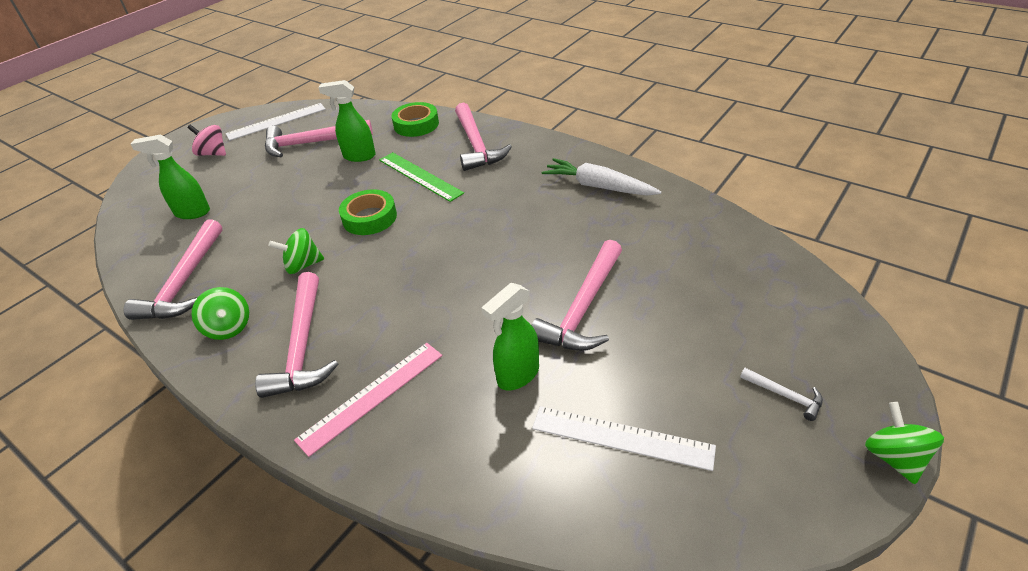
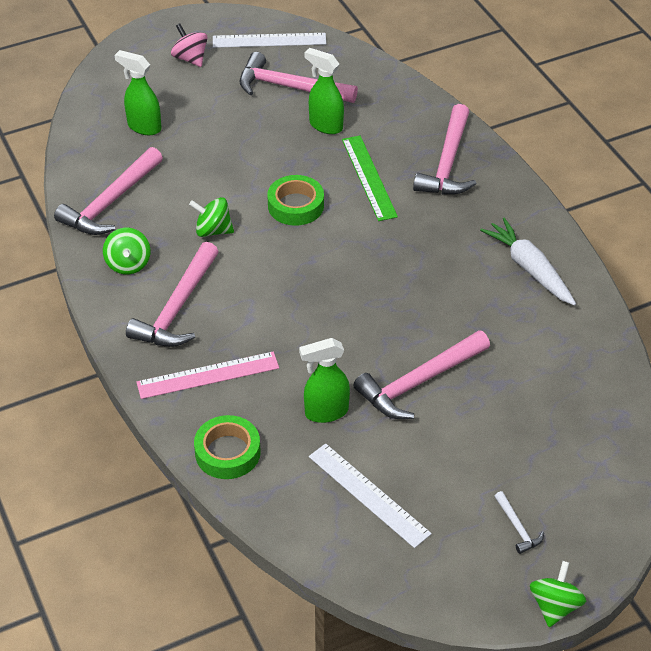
camera: 25 degrees right, 5 degrees up
green tape [392,102,439,137] -> green tape moved to [194,415,261,479]

